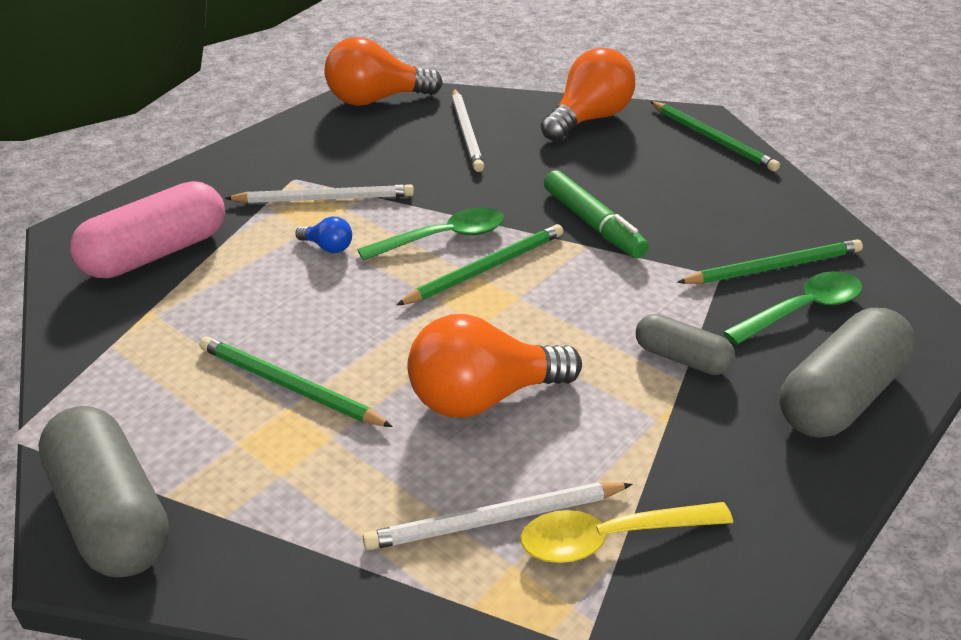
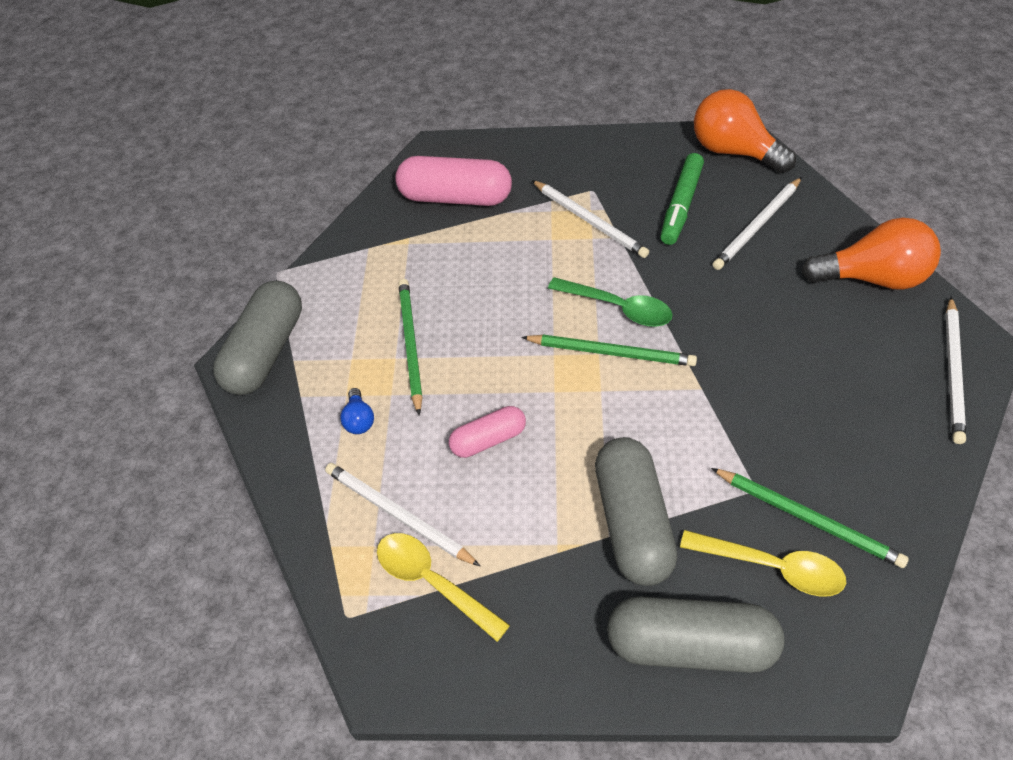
camera: 55 degrees right, 15 degrees up
blue light bulb [295,216,352,253] -> blue light bulb moved to [340,388,374,434]
orange light bulb [407,314,582,418] -> pink capsule [449,406,526,458]
green marker [544,170,649,258] -> green marker moved to [660,153,704,245]
grey capsule [636,314,735,375] -> grey capsule [595,437,677,586], size x1.76
green pencil [650,101,780,172] -> white pencil [946,297,966,444]
green spoon [723,271,863,345] -> yellow spoon [680,530,846,597]

